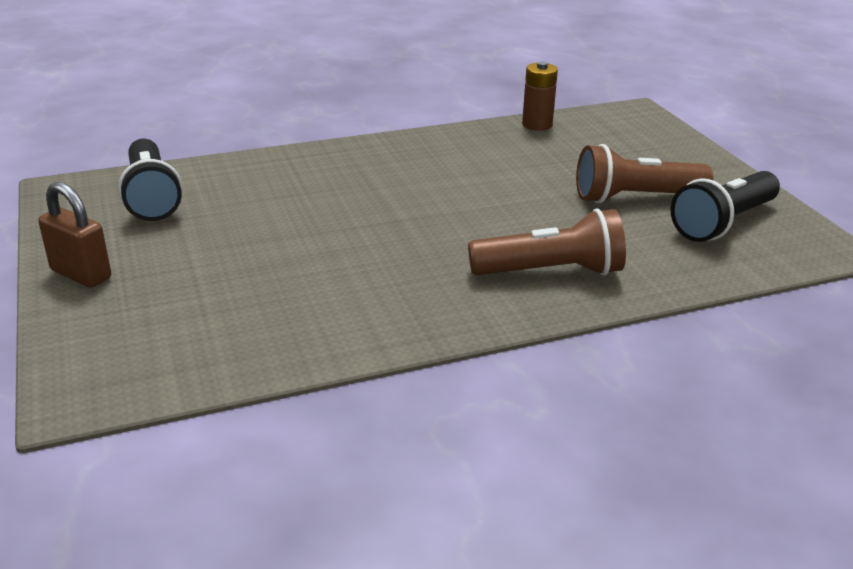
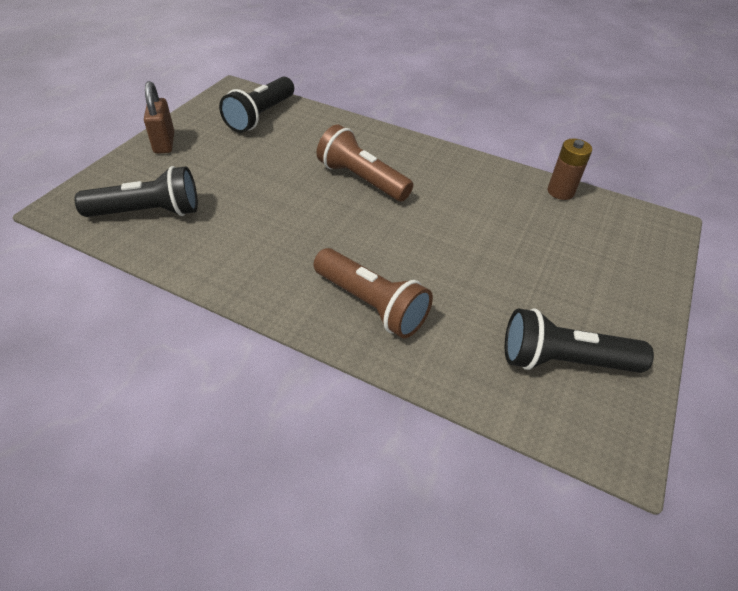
camera: 45 degrees right, 15 degrees up
brown flashlight [576,144,714,203] -> brown flashlight moved to [317,124,413,201]
none -> black flashlight [75,166,198,217]

